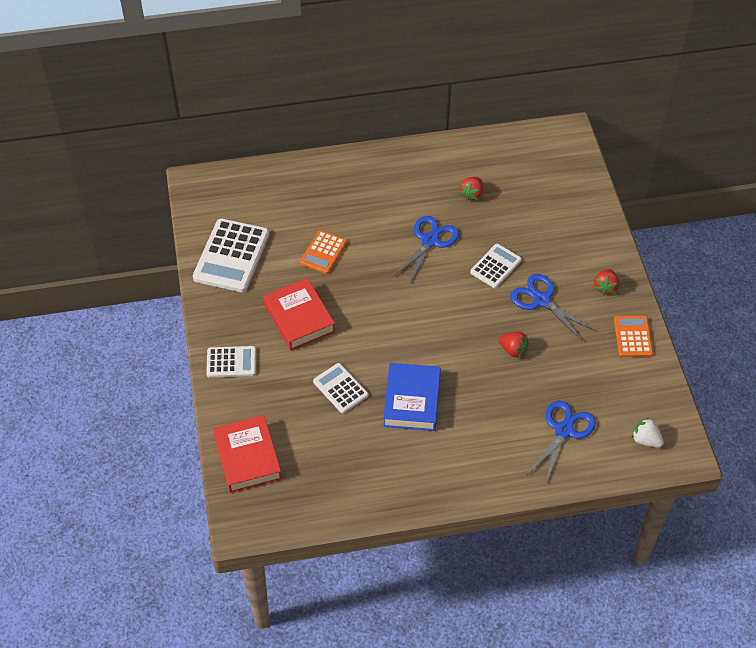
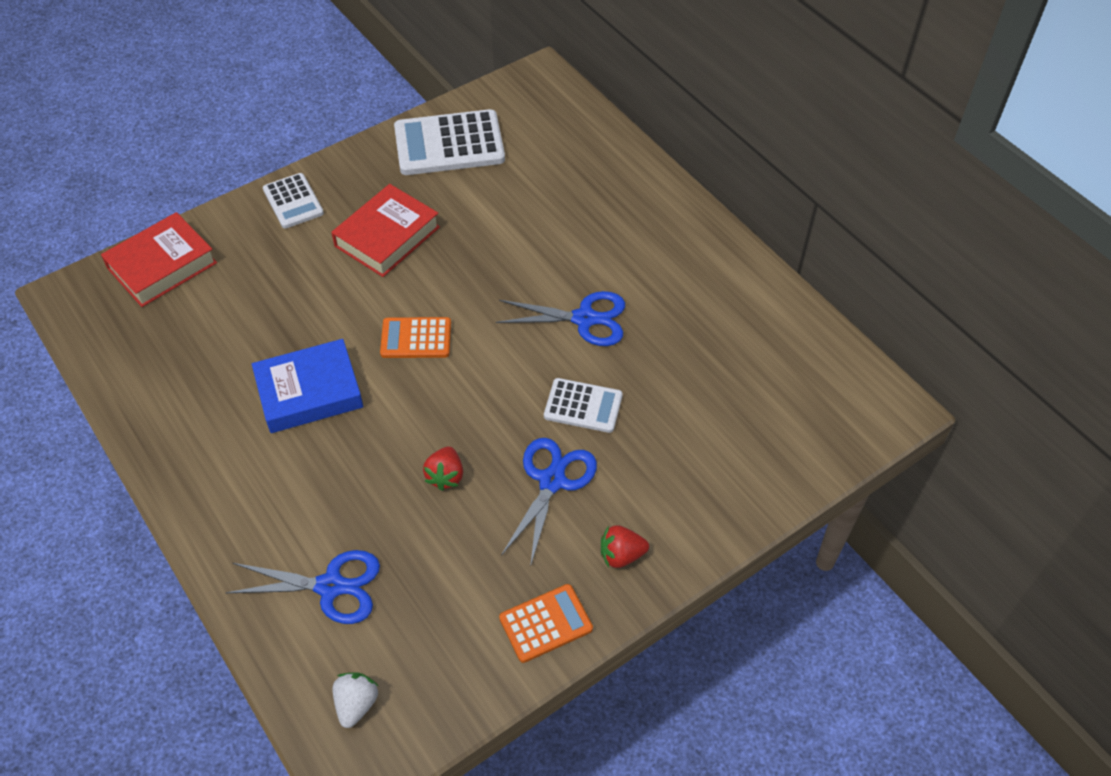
camera: 65 degrees right, 0 degrees up
orange calculator [300,230,347,274] -> orange calculator moved to [380,317,451,358]
white calculator [313,363,368,413] -> none
red strawberry [459,177,483,201] -> none

